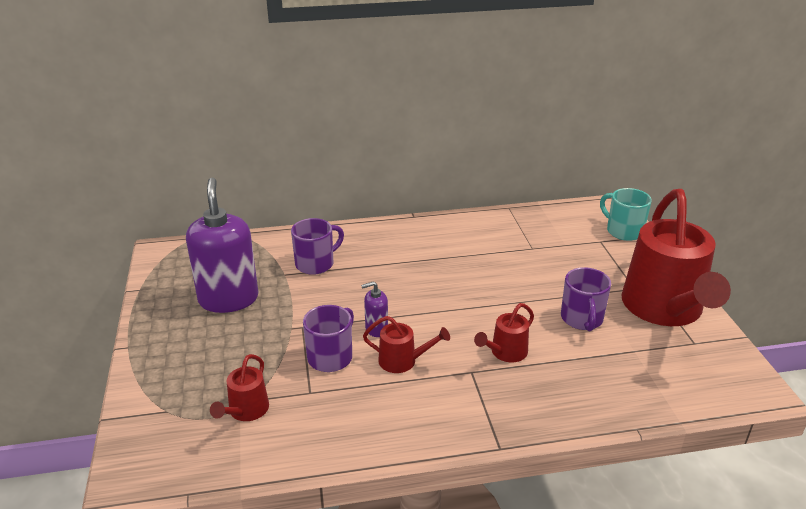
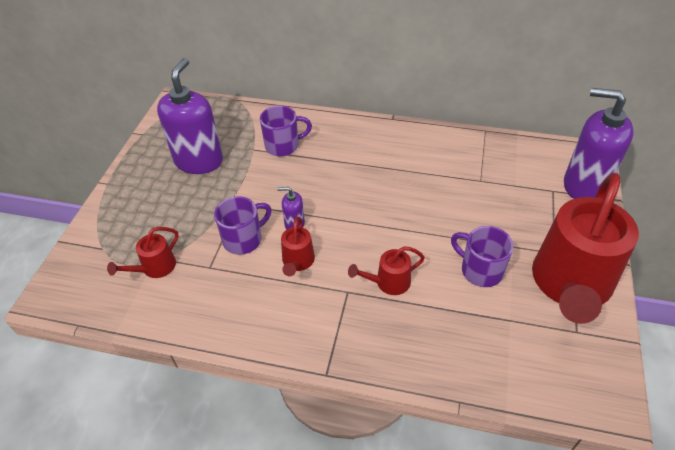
camera: 25 degrees right, 15 degrees up
red watering can [363,316,450,373] -> red watering can turned 60 degrees clockwise [281,217,315,276]
purple mug [561,267,611,331] -> purple mug turned 105 degrees clockwise [451,226,513,287]
turquoise mug [600,188,652,241] -> purple soap dispenser [564,88,634,199]

